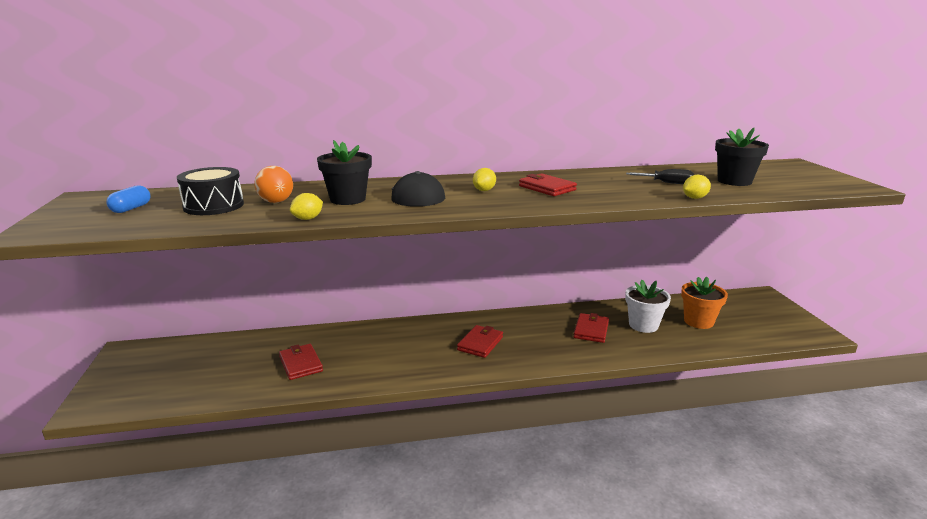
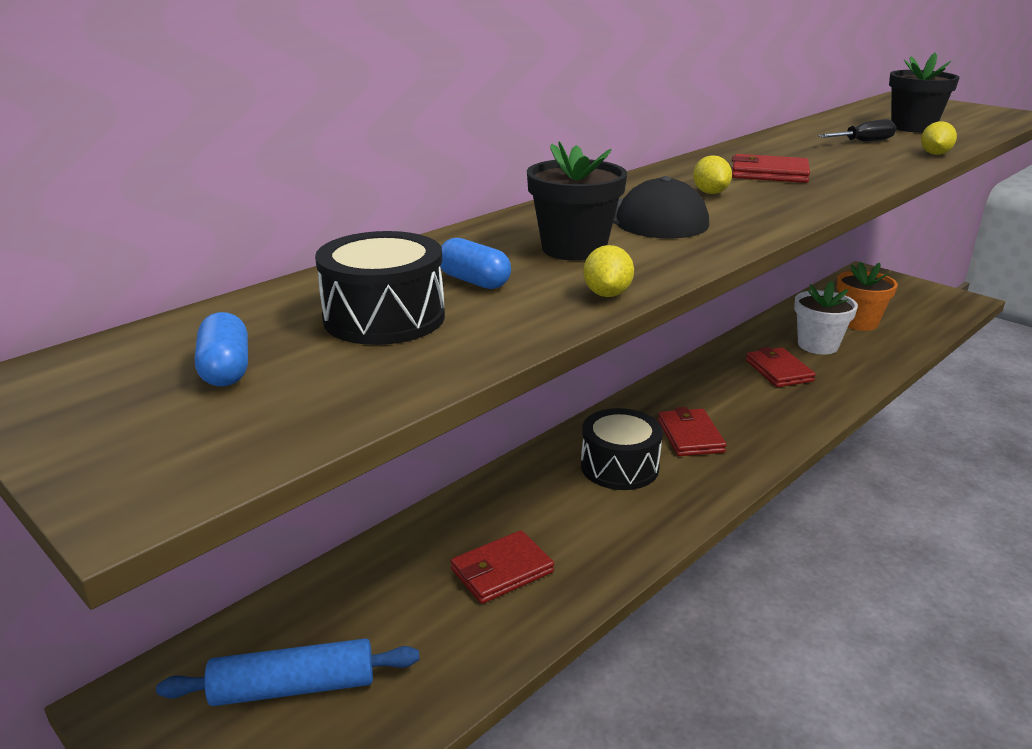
camera: 35 degrees left, 5 degrees up
orange ball [254,166,293,203] -> blue capsule [440,238,511,289]
red wallet [279,344,323,380] -> red wallet turned 60 degrees counterclockwise [451,530,554,604]
none -> blue rolling pin [156,638,420,706]
none -> black drum [581,408,663,490]

